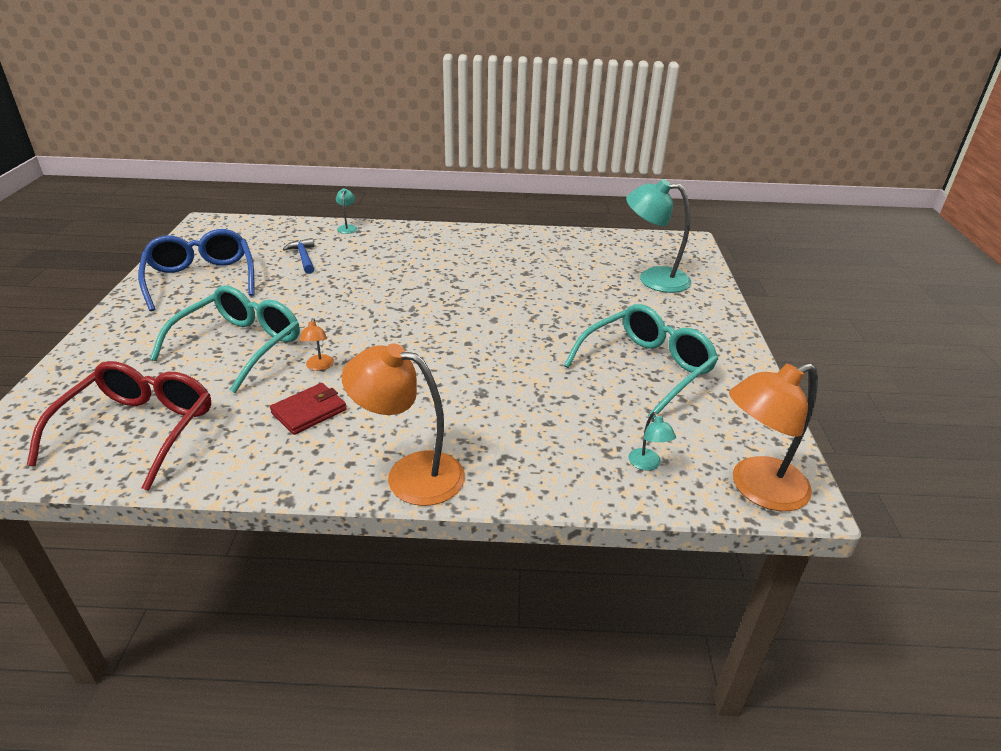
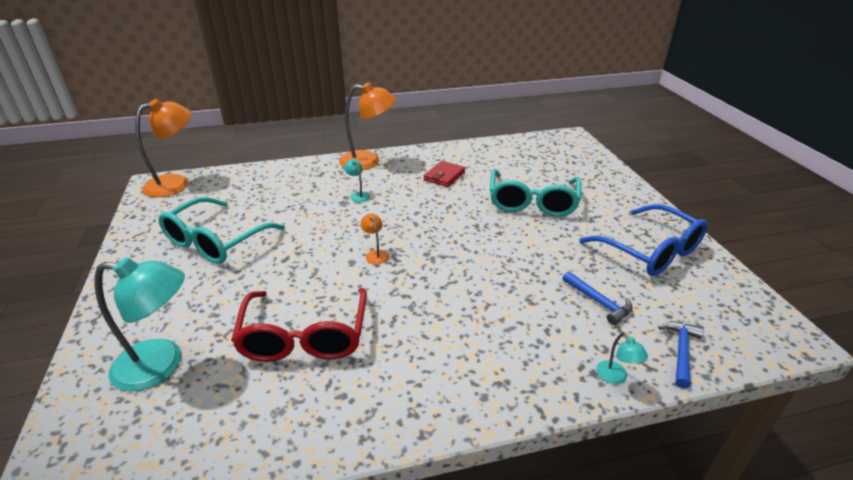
camera: 165 degrees right, 0 degrees up
red glasses [27,361,211,491] -> red glasses moved to [231,288,367,362]
orange lamp [299,318,334,371] -> orange lamp moved to [360,213,389,264]
turquoise lamp [628,412,676,471] -> turquoise lamp moved to [344,159,370,202]
none -> blue hammer [659,321,704,389]

